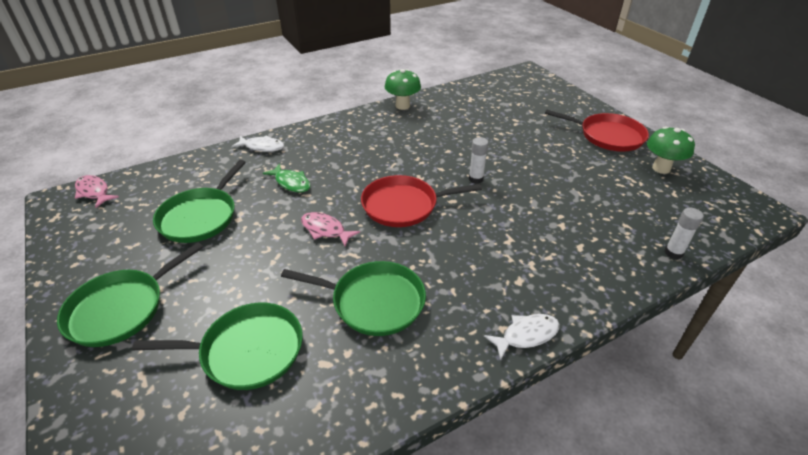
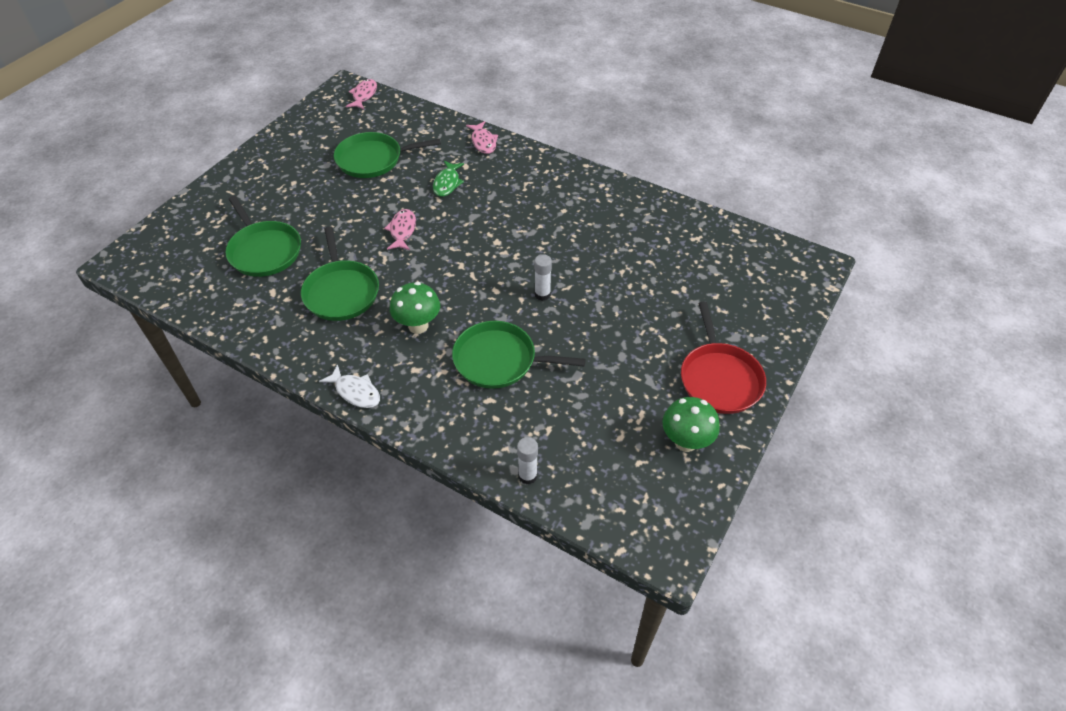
camera: 60 degrees right, 10 degrees up
green pan [57,242,203,347] -> green pan moved to [452,321,586,389]
white fish [231,135,284,152] -> pink fish [466,121,498,154]
red pan [361,175,482,227] -> none
green mushroom [385,69,421,110] -> green mushroom moved to [390,282,440,334]

